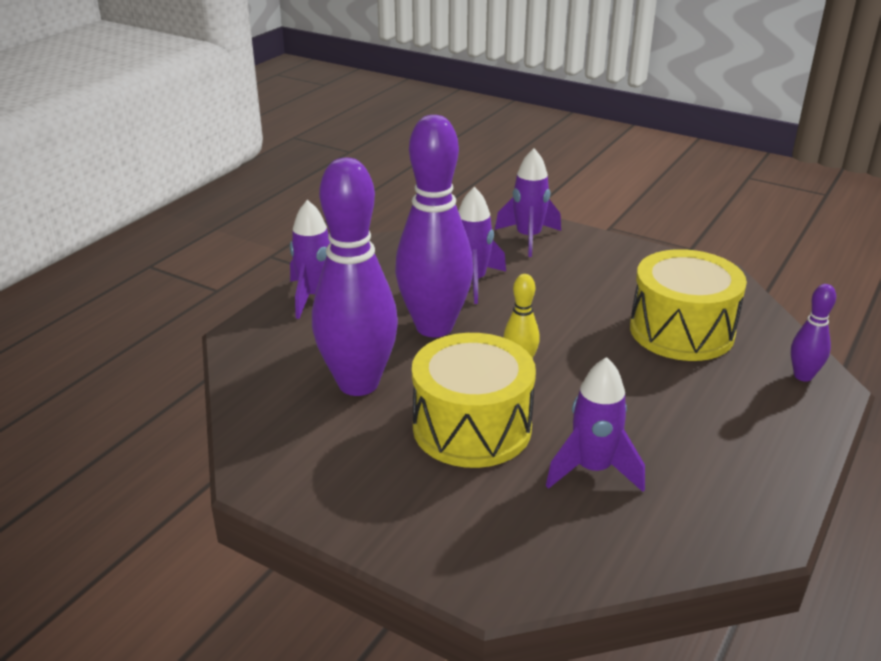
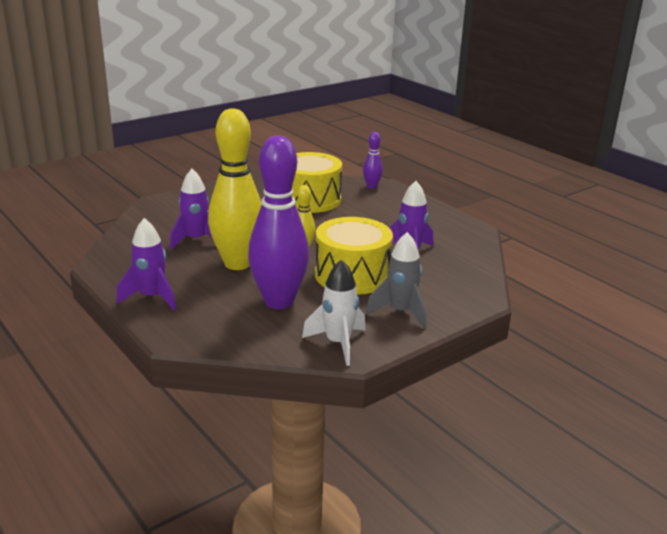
camera: 70 degrees left, 5 degrees down
purple bowling pin [395,115,474,337] -> yellow bowling pin [208,108,262,270]
purple rocket [495,148,561,257] -> none
none -> white rocket [302,259,366,366]
none -> grey rocket [366,232,426,328]

